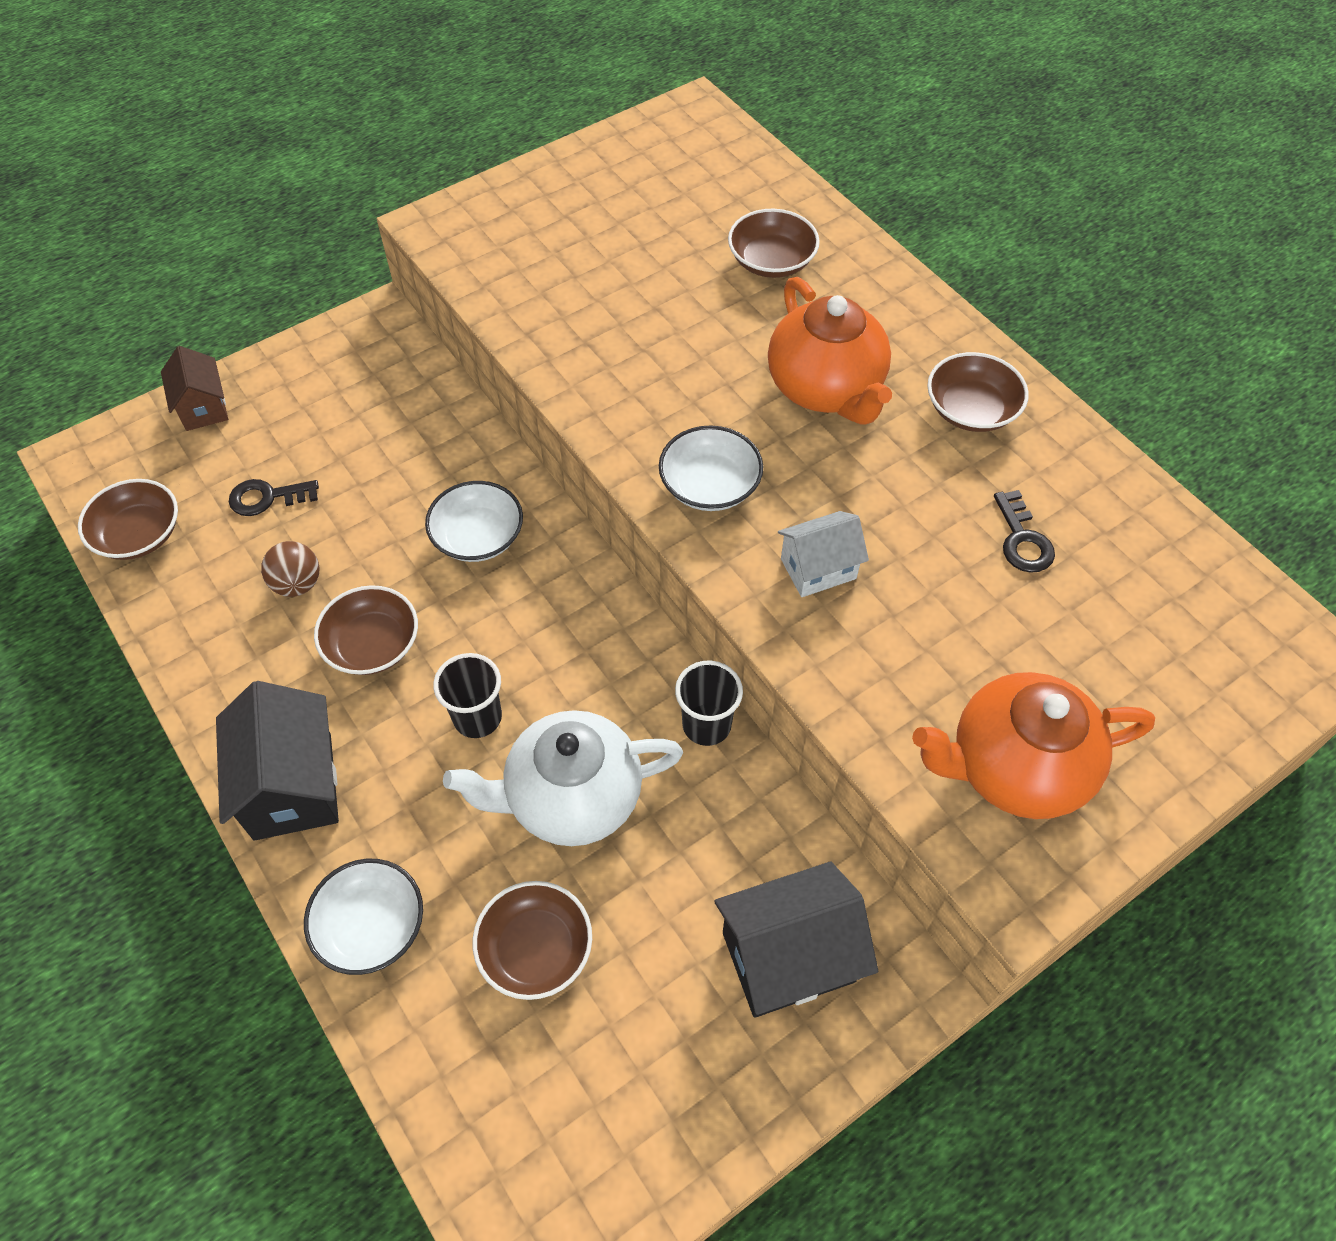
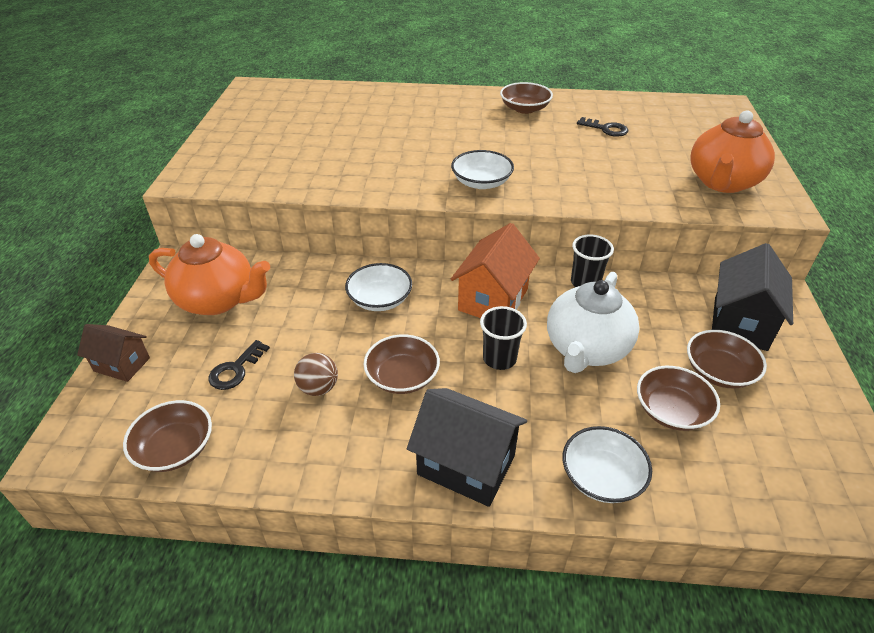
camera: 50 degrees left, 15 degrees down
brown bowl [728,209,820,278] -> brown bowl moved to [687,330,767,388]
orange teapot [768,277,892,424] -> orange teapot moved to [149,234,270,315]
white house [778,511,869,597] -> none
none -> orange house [451,223,540,318]

